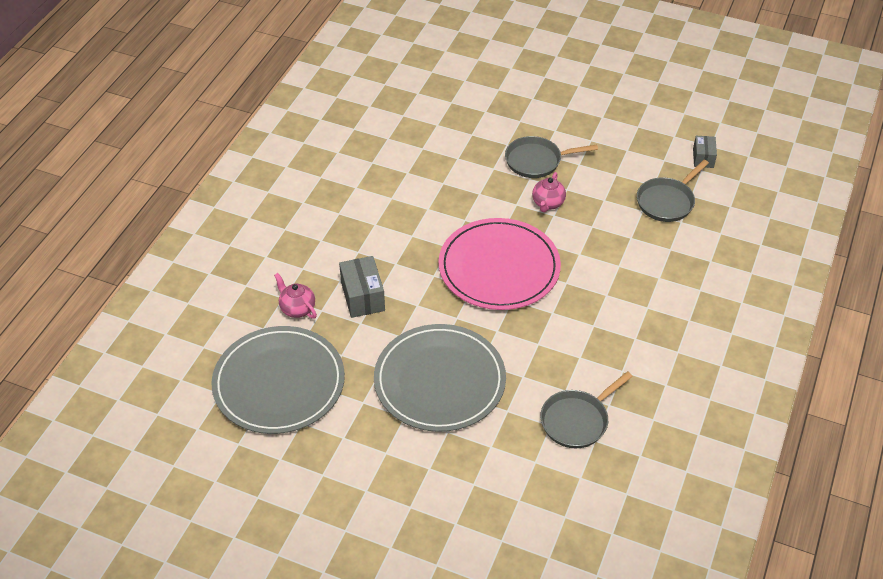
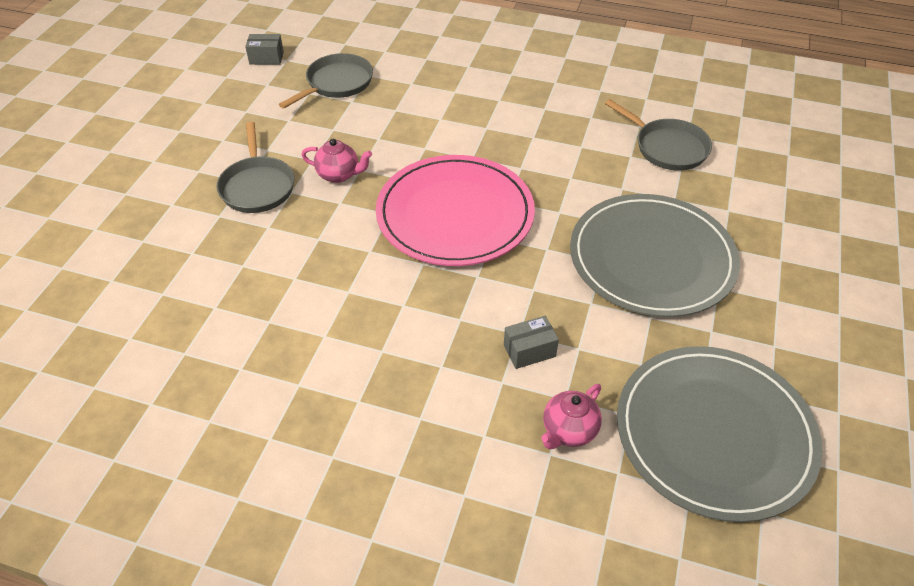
camera: 95 degrees left, 0 degrees up
grey box [339,256,385,318] -> grey box [504,316,559,369], size x0.63
grey pan [637,160,709,222] -> grey pan turned 90 degrees counterclockwise [279,53,373,109]

